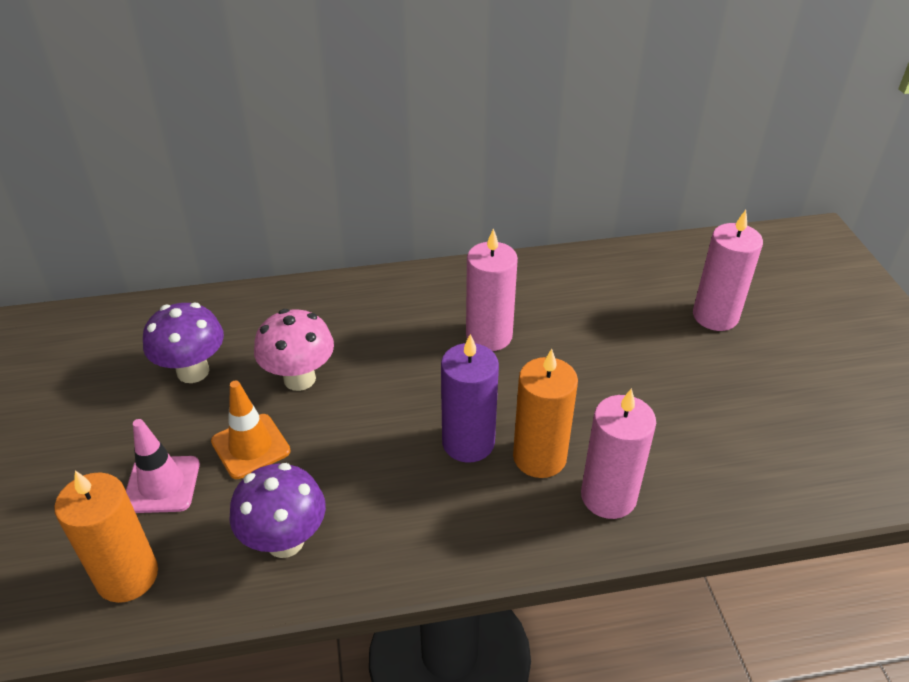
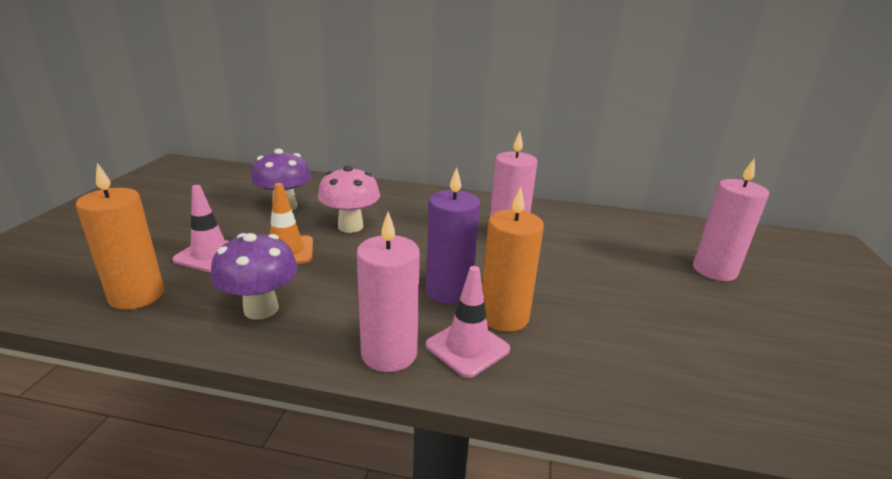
camera: 20 degrees right, 15 degrees down
pink candle [581,388,656,519] -> pink candle moved to [357,212,420,372]
none -> pink traffic cone [426,266,510,378]

